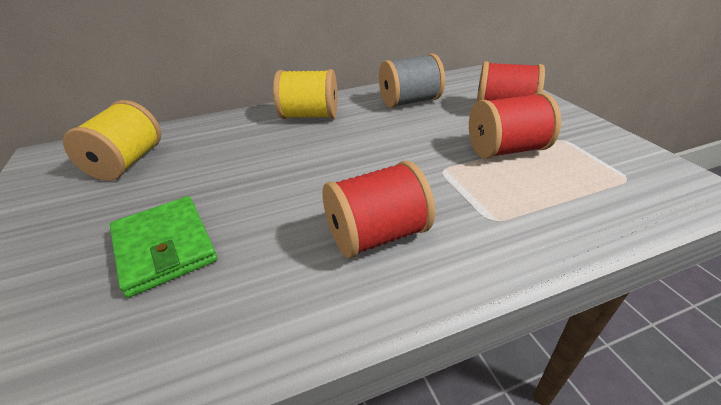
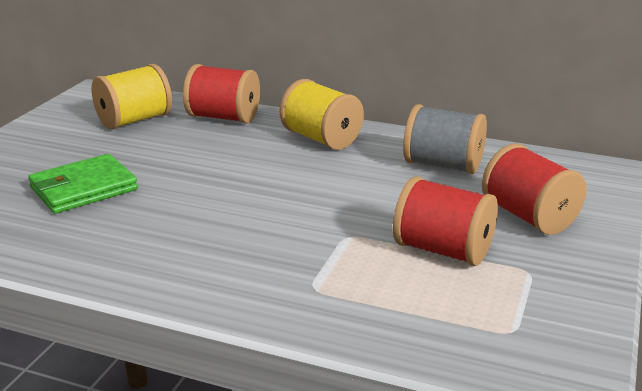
camera: 40 degrees right, 10 degrees down
green wallet [110,196,217,298] -> green wallet turned 45 degrees clockwise [28,154,138,214]
red spool [323,161,435,258] -> red spool moved to [183,64,260,124]

